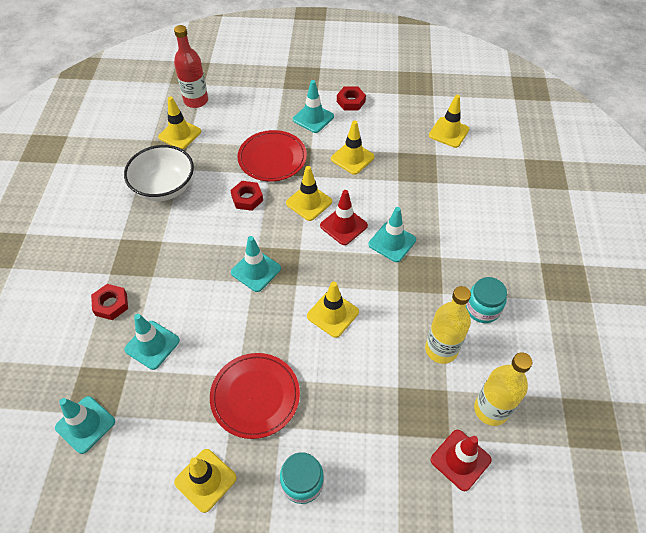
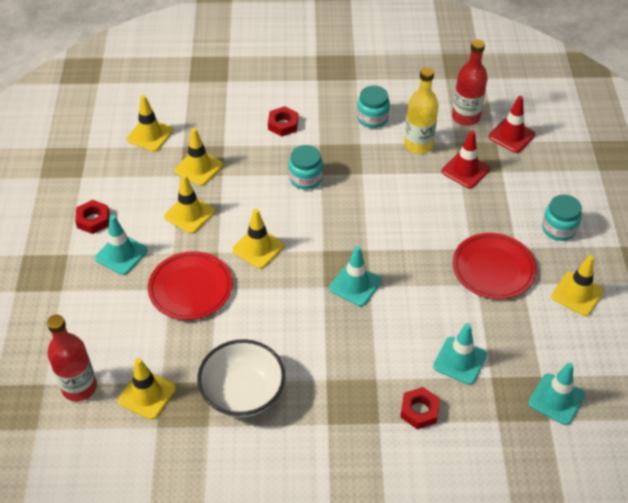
camera: 95 degrees left, 5 degrees down
red nut [230,181,263,211] -> red nut moved to [268,106,298,137]
yellow traffic cone [307,281,359,338] -> yellow traffic cone moved to [175,128,223,186]
red traffic cone [320,190,368,245] -> red traffic cone moved to [442,130,490,188]
turquoise traffic cone [368,207,416,262] -> turquoise jar [289,145,323,190]
yellow bottle [474,352,533,426] -> red bottle [452,39,488,126]

